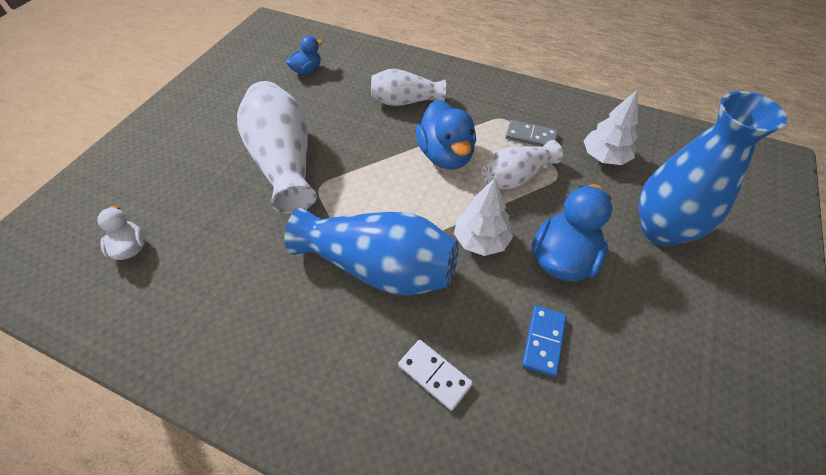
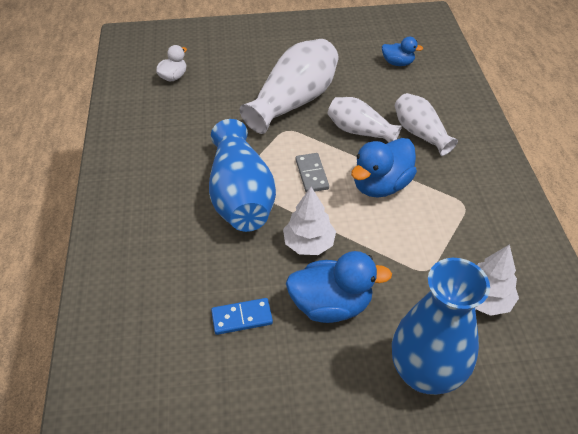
camera: 60 degrees right, 5 degrees down
white domino [398,340,473,411] -> none
white vase [482,140,563,189] -> white vase moved to [328,97,402,142]
grey domino [506,120,558,147] -> grey domino moved to [296,153,329,192]

